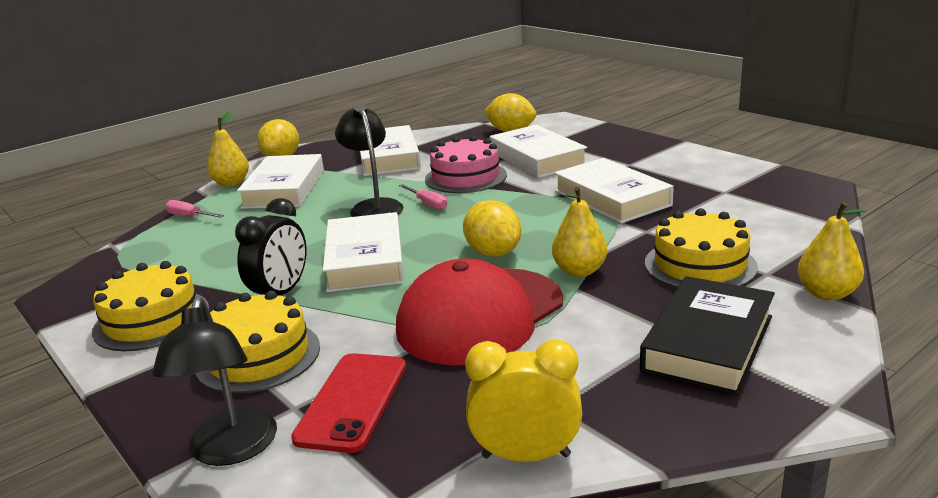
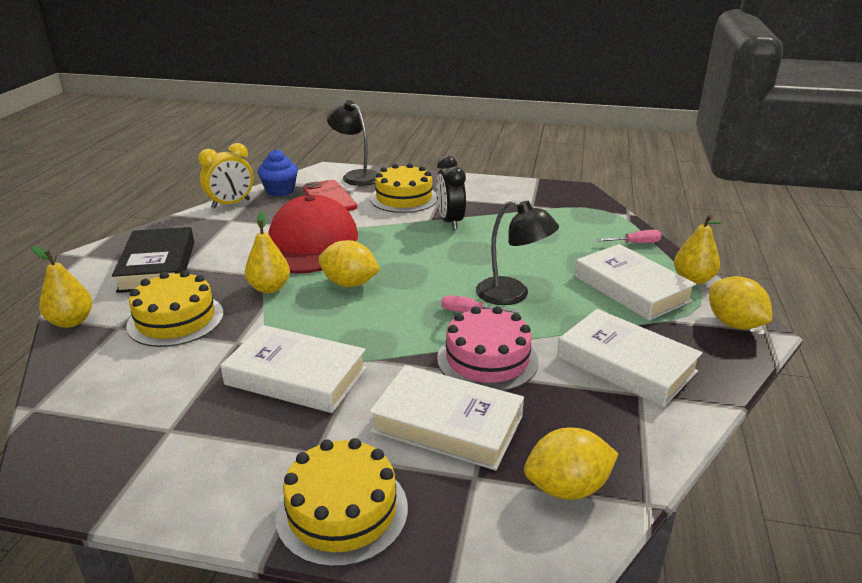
camera: 140 degrees right, 5 degrees up
yellow cake [92,261,210,351] -> yellow cake moved to [275,438,408,567]
white book [323,212,404,292] -> none
none -> blue cupcake [258,149,298,196]

